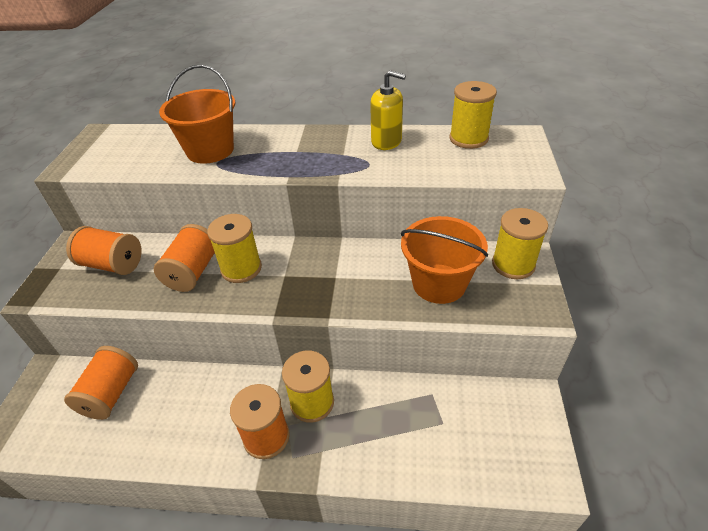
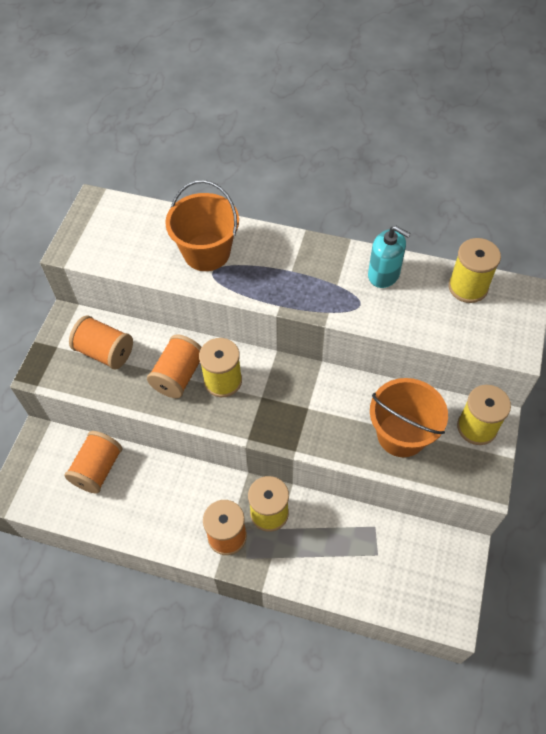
camera: 10 degrees right, 15 degrees up
yellow soap dispenser [370,70,406,150] -> turquoise soap dispenser [368,226,411,288]

